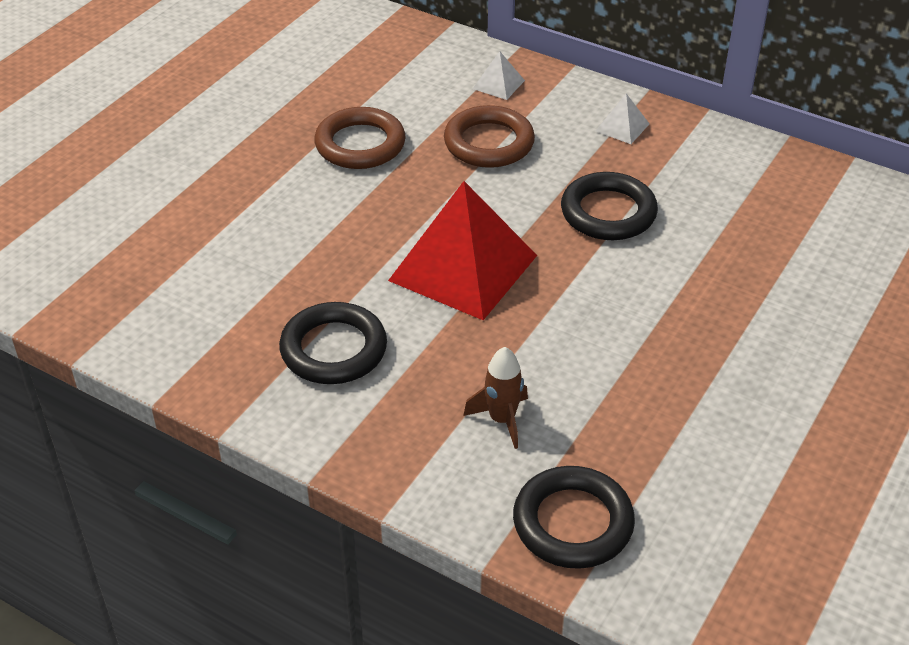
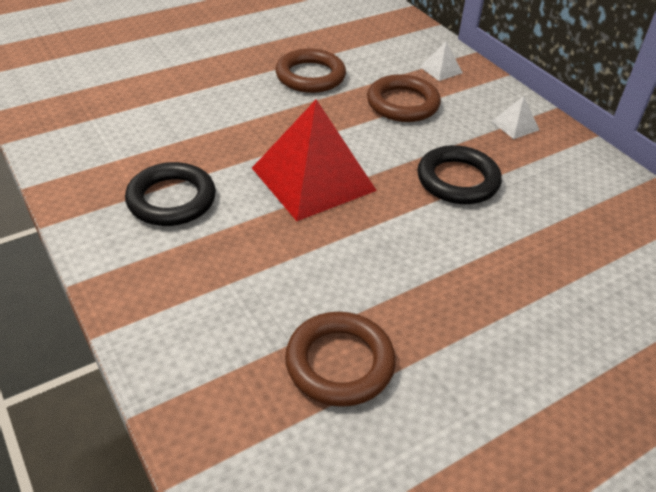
camera: 25 degrees right, 0 degrees up
brown rocket [463,347,528,449] -> none
black ring [513,466,635,569] -> none
none -> brown ring [285,312,396,407]

